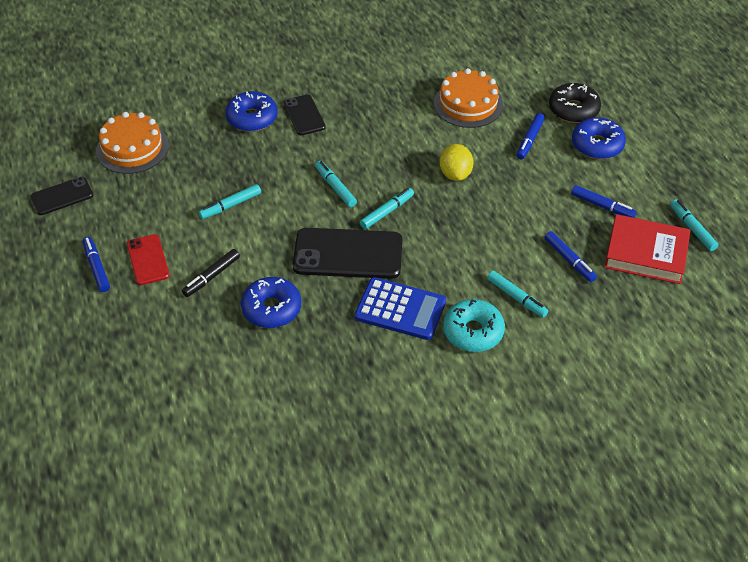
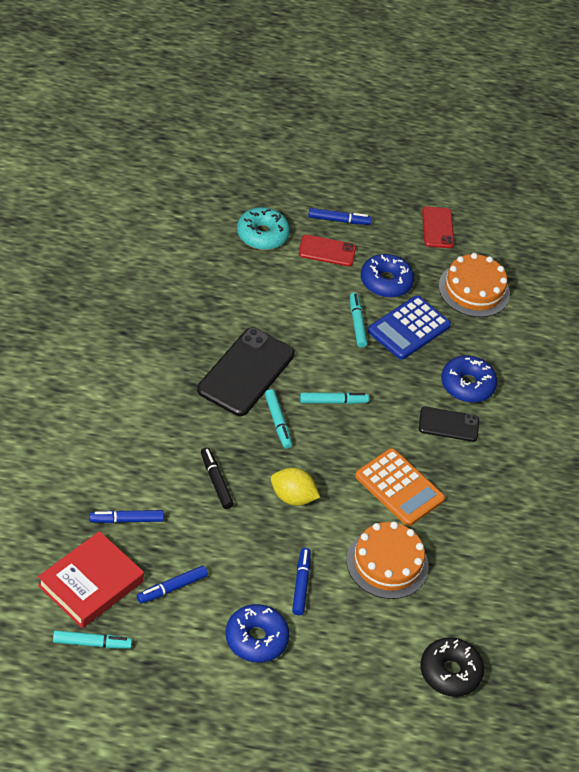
camera: 110 degrees right, 0 degrees up
black phone [30,177,93,215] -> red phone [422,207,454,248]
black marker [182,249,240,297] -> black marker moved to [201,447,234,509]
blue donut [241,277,301,328] -> blue donut moved to [361,254,414,298]
blue calculator [355,277,446,340] -> blue calculator moved to [368,295,451,360]
turquoise donut [443,299,505,352] -> turquoise donut moved to [237,207,290,250]
turquoise marker [487,271,549,318] -> none
blue marker [516,113,545,159] -> blue marker turned 45 degrees clockwise [292,548,311,615]
black donut [549,83,601,123] -> black donut moved to [420,637,484,697]
none -> orange calculator [355,448,445,526]

